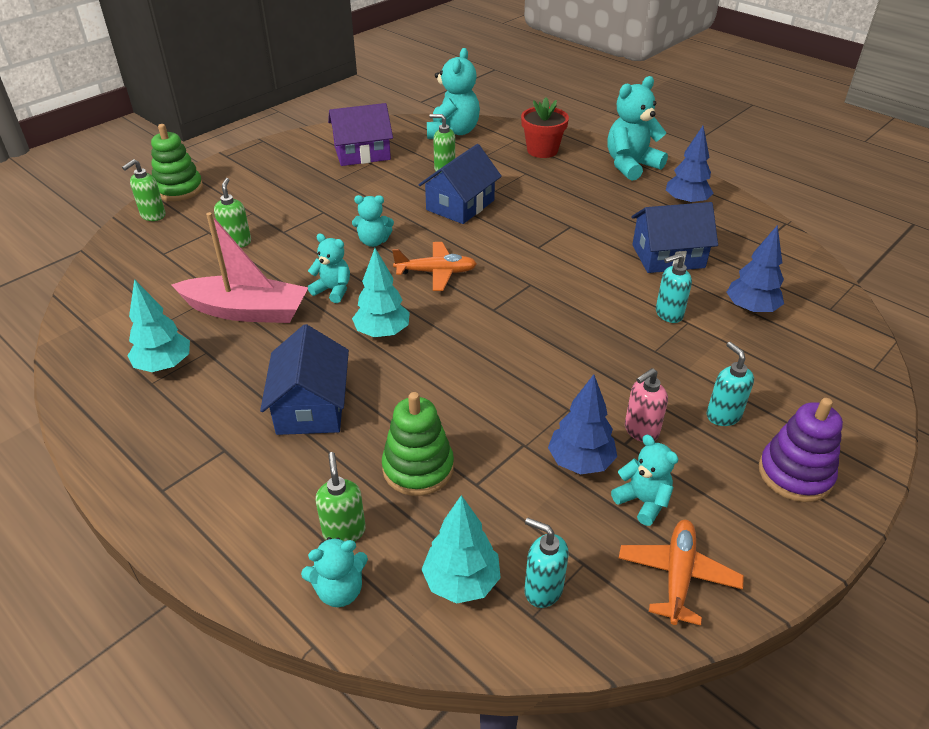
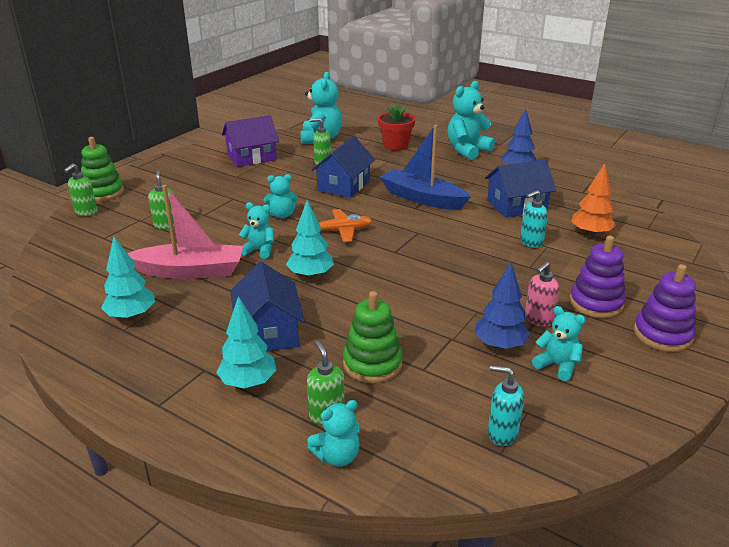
camera: 10 degrees left, 10 degrees down
turquoise tree [421,495,501,604] -> turquoise tree moved to [216,296,276,388]
orange plane [619,520,744,626] -> none
turquoise soap dispenser [707,342,754,426] -> purple stacking toy [569,236,626,318]
blue tree [726,225,784,314] -> orange tree [571,163,616,237]
none -> blue boat [380,125,471,210]

